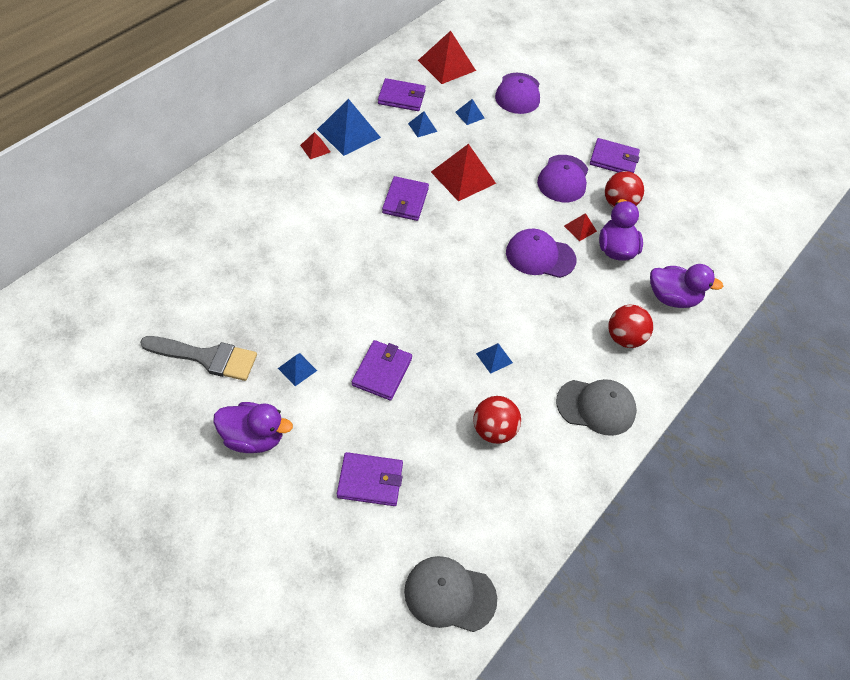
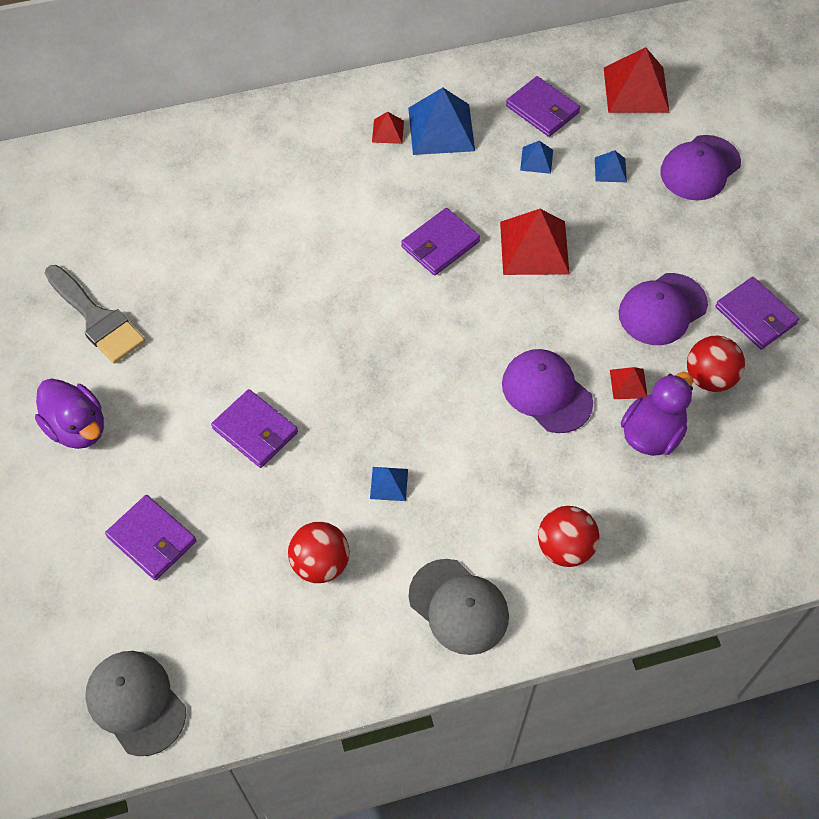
camera: 40 degrees right, 5 degrees up
blue pyramid [278,353,317,386] -> none
purple wallet [352,340,412,400] -> purple wallet turned 75 degrees clockwise [211,389,298,468]
purple duck [650,264,723,308] -> none

